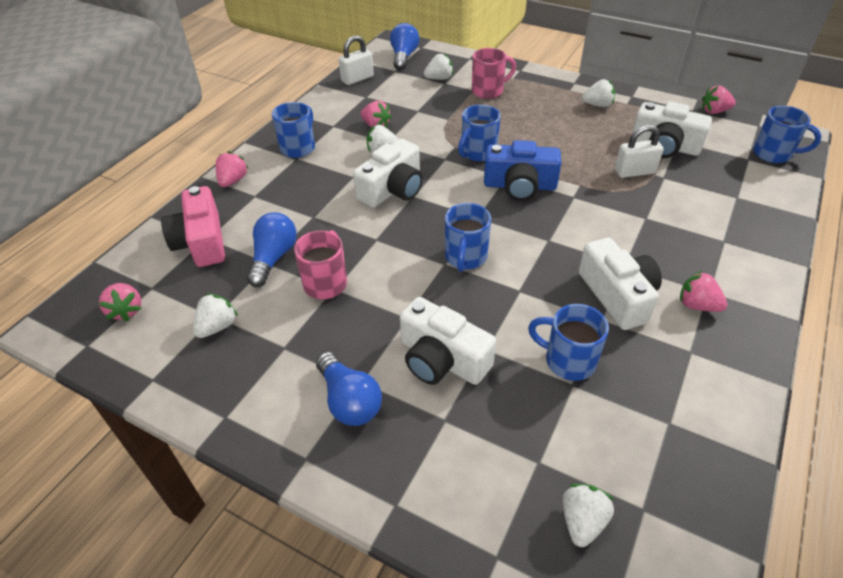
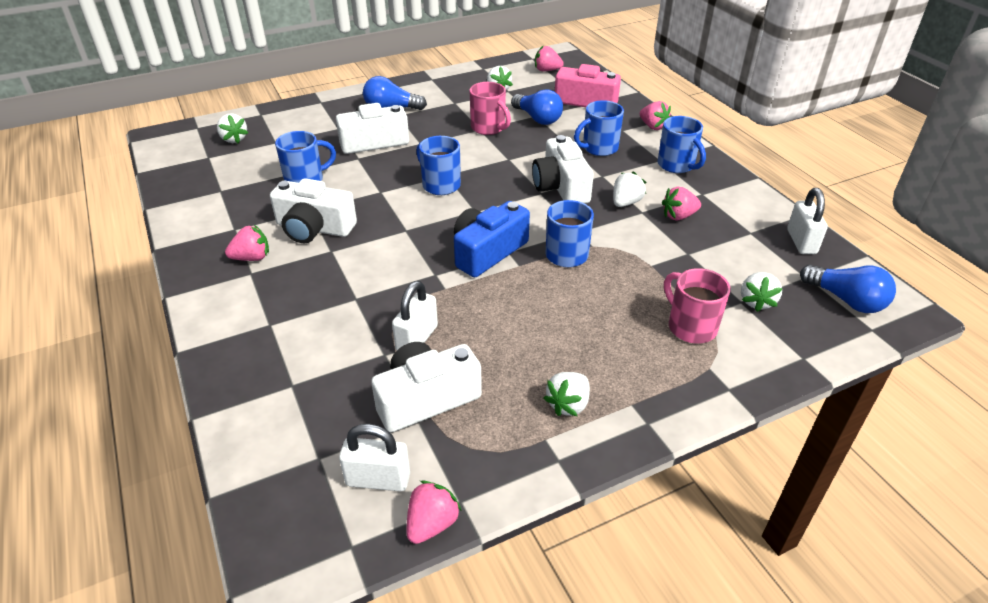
camera: 125 degrees right, 5 degrees down
pink mug [472,48,516,99] -> pink mug turned 135 degrees clockwise [664,268,731,344]
blue mug [753,106,821,163] -> blue mug moved to [574,100,624,156]
none -> white padlock [339,424,410,492]

